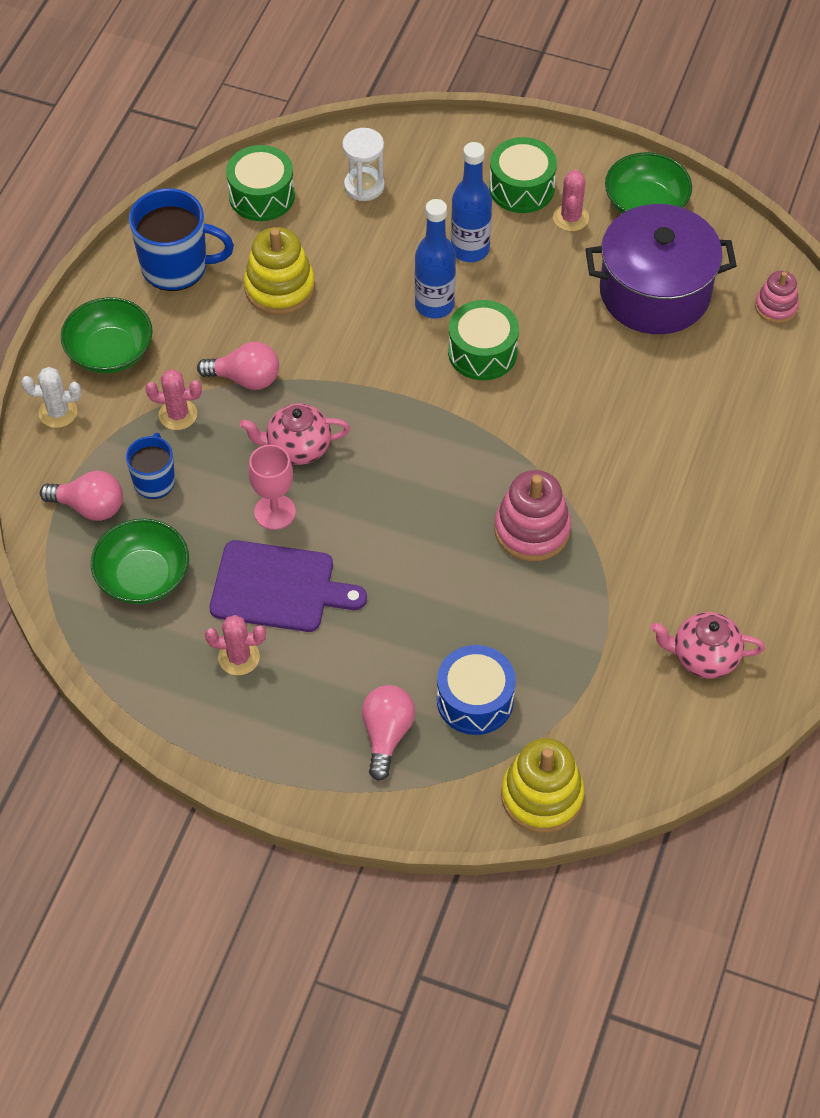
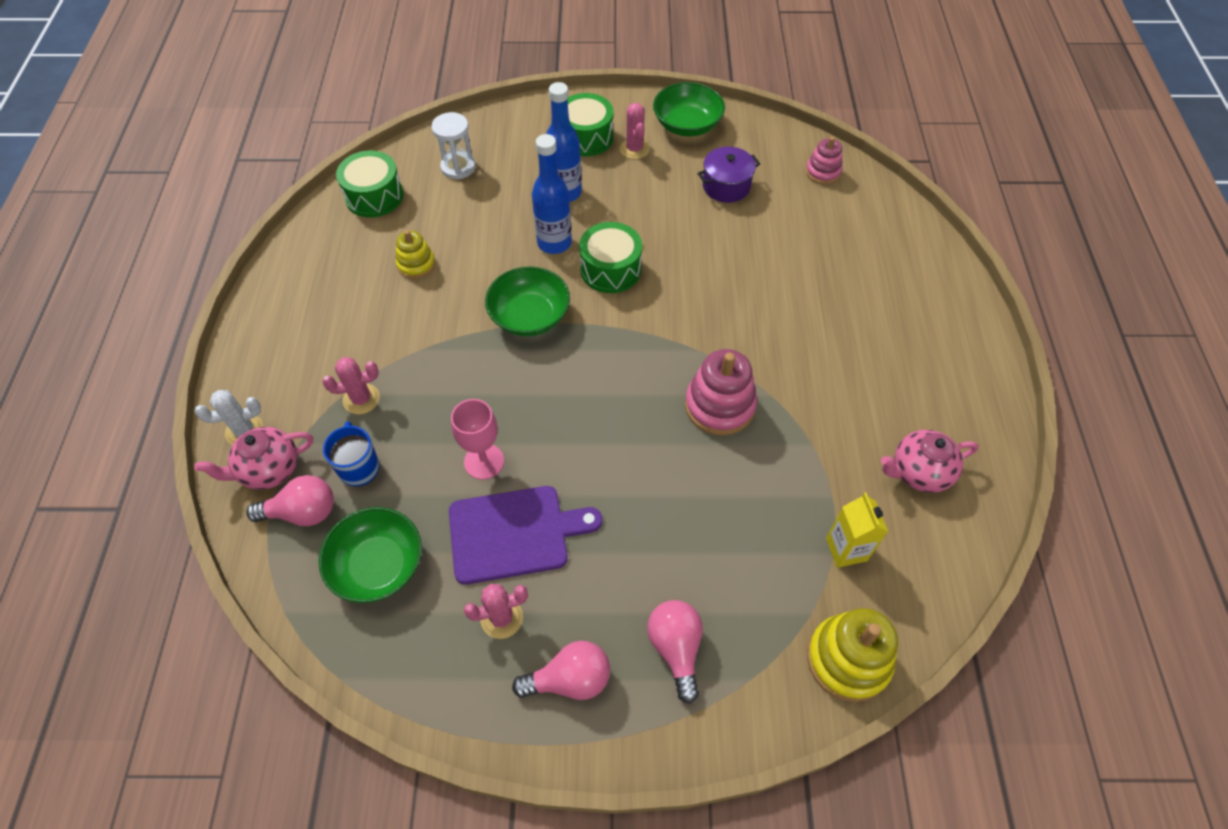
camera: 20 degrees left, 0 degrees up
green bowl [61,297,153,373] -> green bowl moved to [485,266,570,336]
blue mug [129,188,234,291] -> none
pink light bulb [197,342,279,390] -> pink light bulb moved to [512,641,610,700]
pink teapot [240,404,350,465] -> pink teapot moved to [194,427,313,490]
yellow stacking toy [244,227,315,315] -> yellow stacking toy [396,230,435,279], size x0.60
blue drum [437,645,516,735] -> none
purple pot [585,204,737,334] -> purple pot [698,147,760,203], size x0.51
none -> yellow carton [826,493,888,568]

